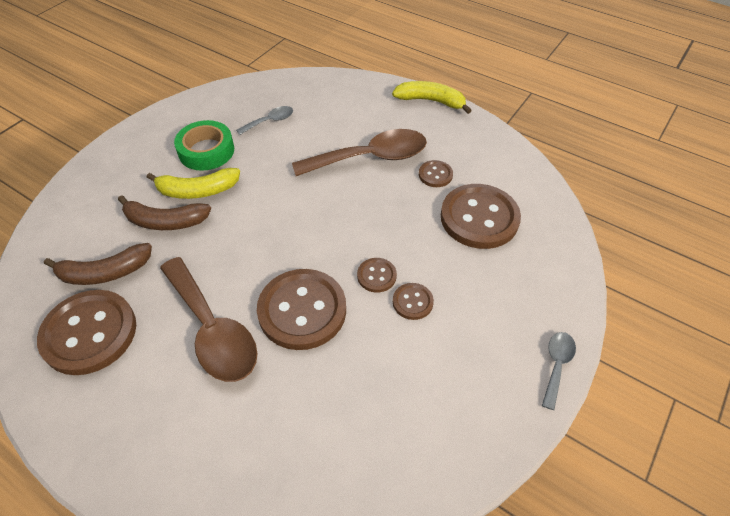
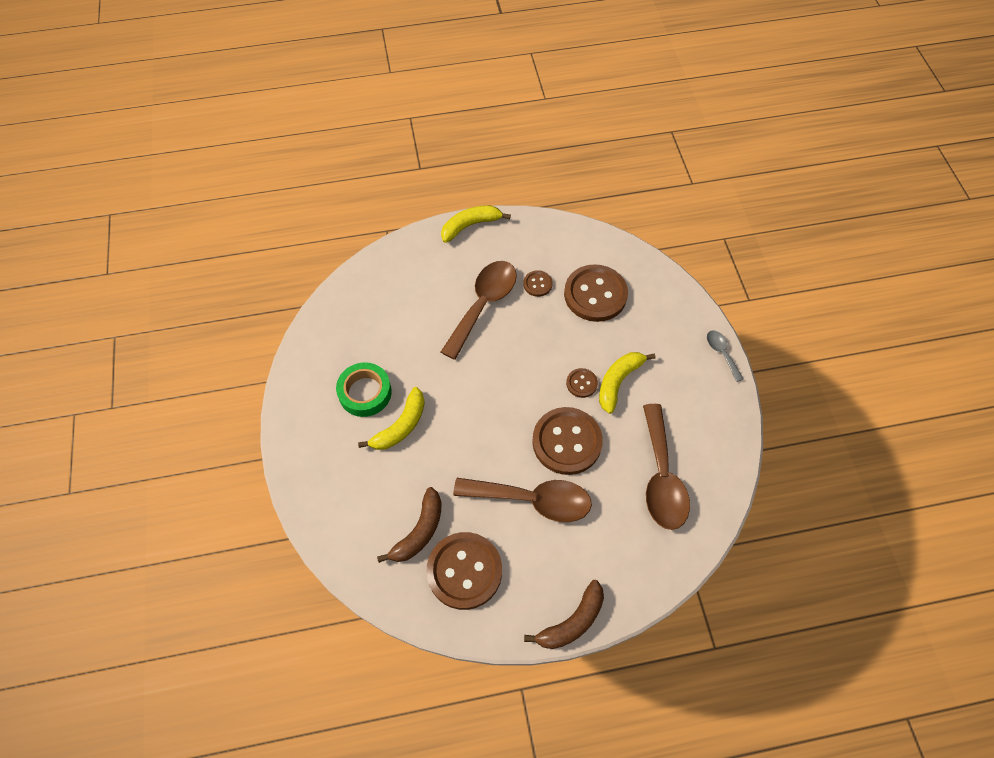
camera: 45 degrees left, 10 degrees up
brown banana [118,195,211,230] -> brown banana moved to [524,580,604,649]
grey spoon [236,106,293,135] -> none
brown button [393,283,434,320] -> yellow banana [599,352,655,414]
none -> brown spoon [643,404,690,530]

